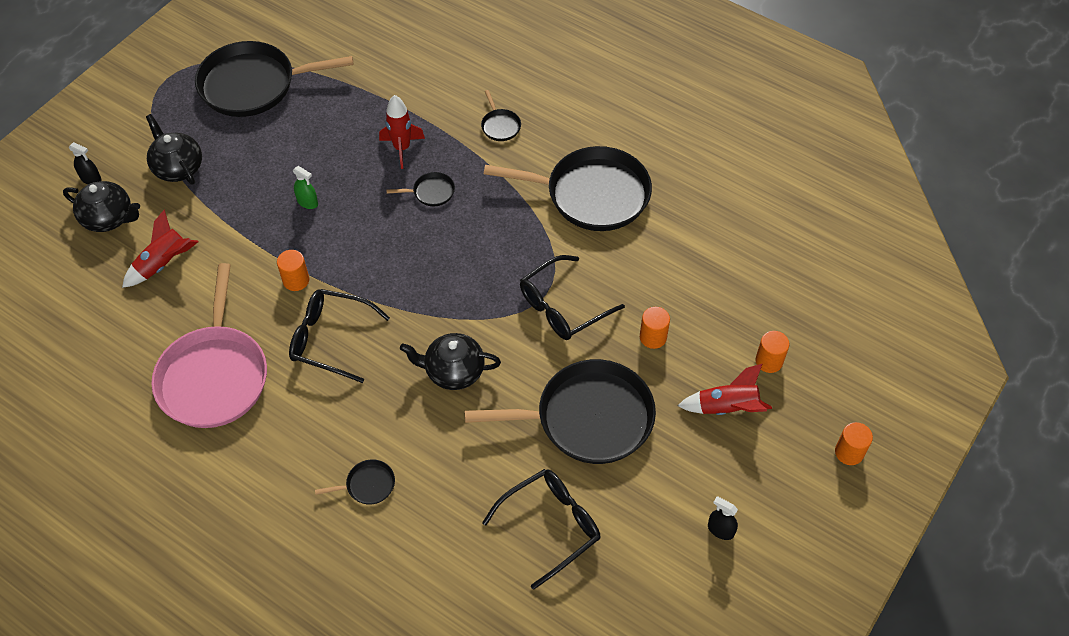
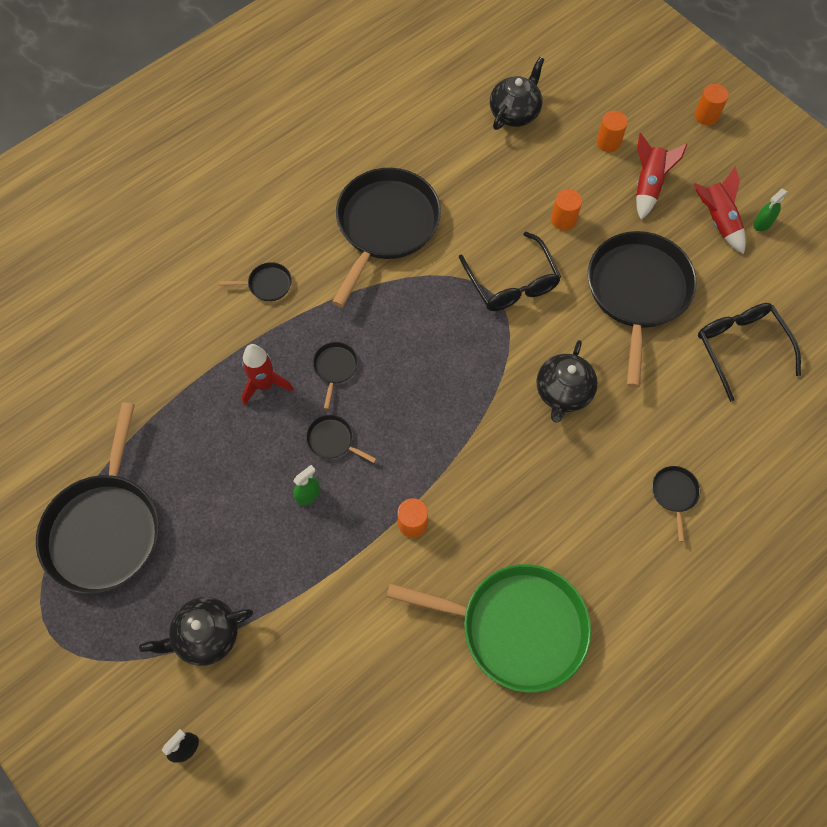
camera: 75 degrees left, 10 degrees up
black teapot [63,181,140,232] -> black teapot moved to [490,57,545,130]
red rocket [122,209,199,288] -> red rocket moved to [694,166,746,254]
pink pan [151,263,267,428] -> green pan [386,564,591,693]
black glasses [289,289,390,383] -> none
black spray bottle [708,496,738,540] -> green spray bottle [753,189,788,231]
none -> black pan [306,415,376,463]

